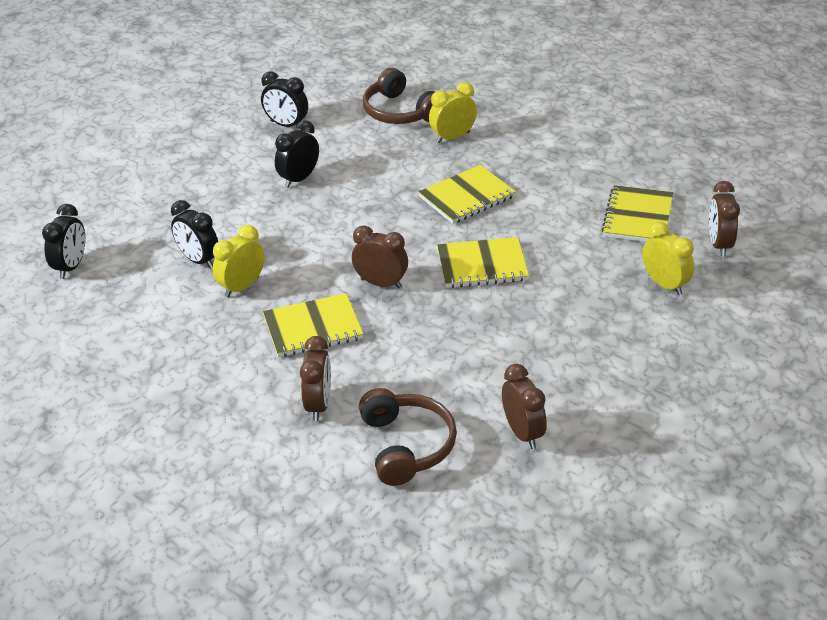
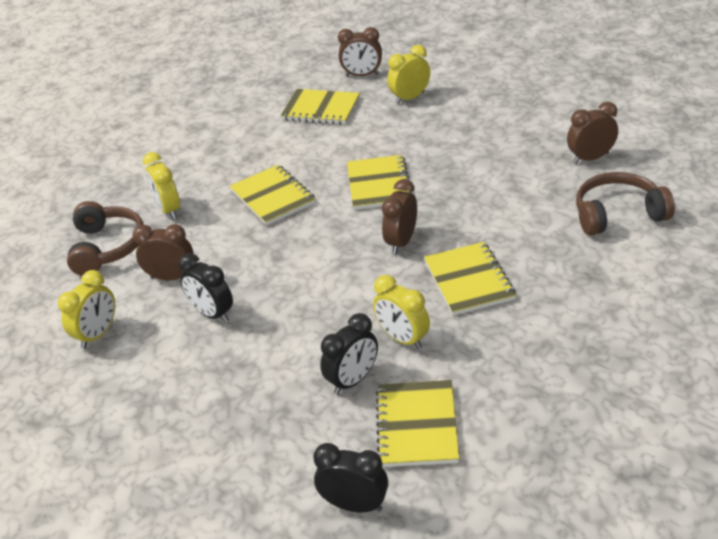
camera: 85 degrees left, 0 degrees up
black clock [261,71,308,127] -> yellow clock [58,270,115,349]
brown clock [300,336,331,421] -> brown clock moved to [133,224,194,280]
brown headphones [363,68,434,124] -> brown headphones turned 60 degrees counterclockwise [67,201,144,276]
none -> yellow notebook [376,380,459,467]

